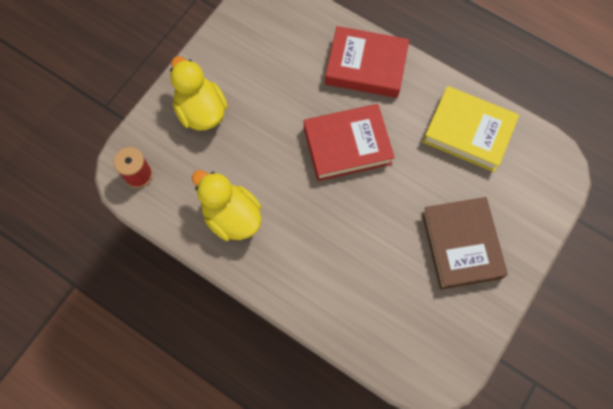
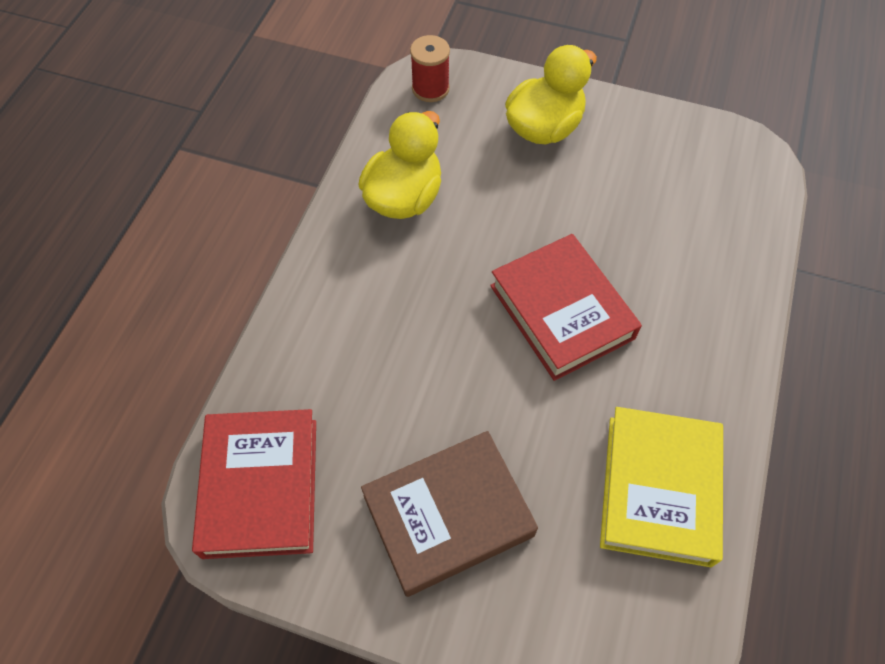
camera: 75 degrees right, 10 degrees down
red book [325,26,409,98] -> red book moved to [192,409,316,559]

